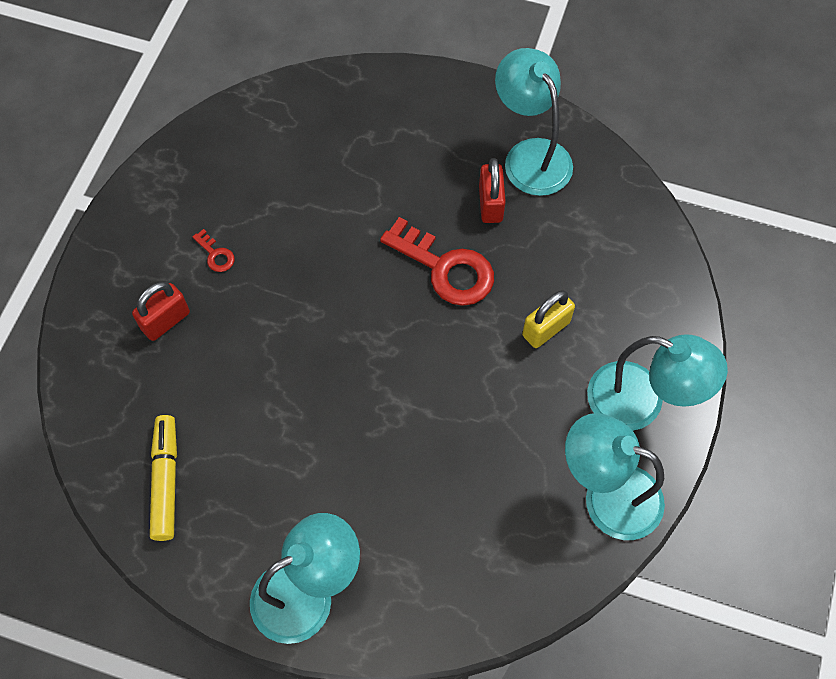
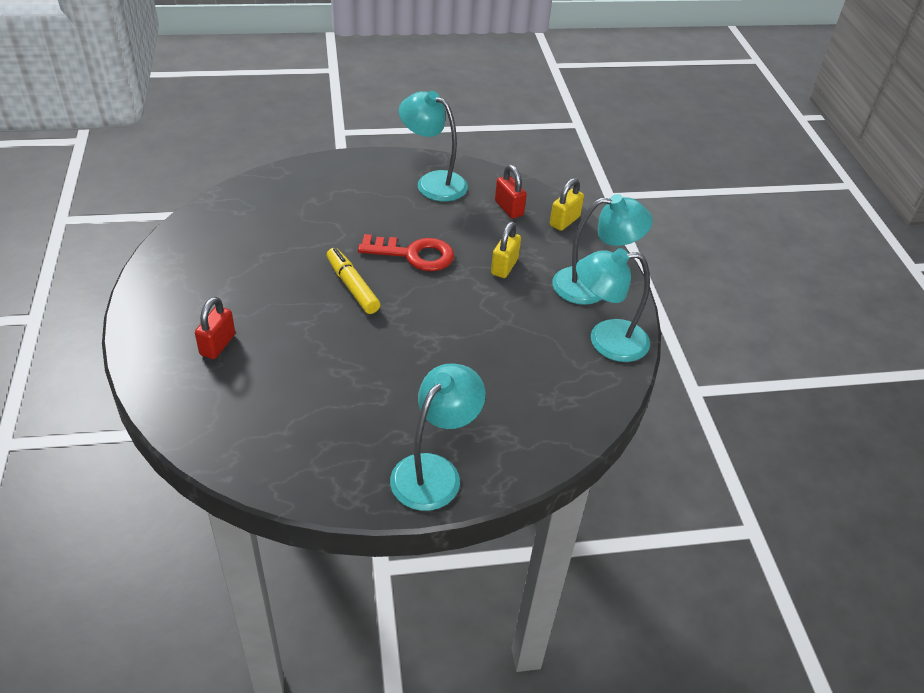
camera: 30 degrees left, 20 degrees down
yellow marker [150,415,177,541] -> yellow marker moved to [326,248,380,314]
red key [193,229,235,272] -> none
red padlock [479,158,506,223] -> red padlock moved to [495,165,527,219]
none -> yellow padlock [550,178,584,231]

